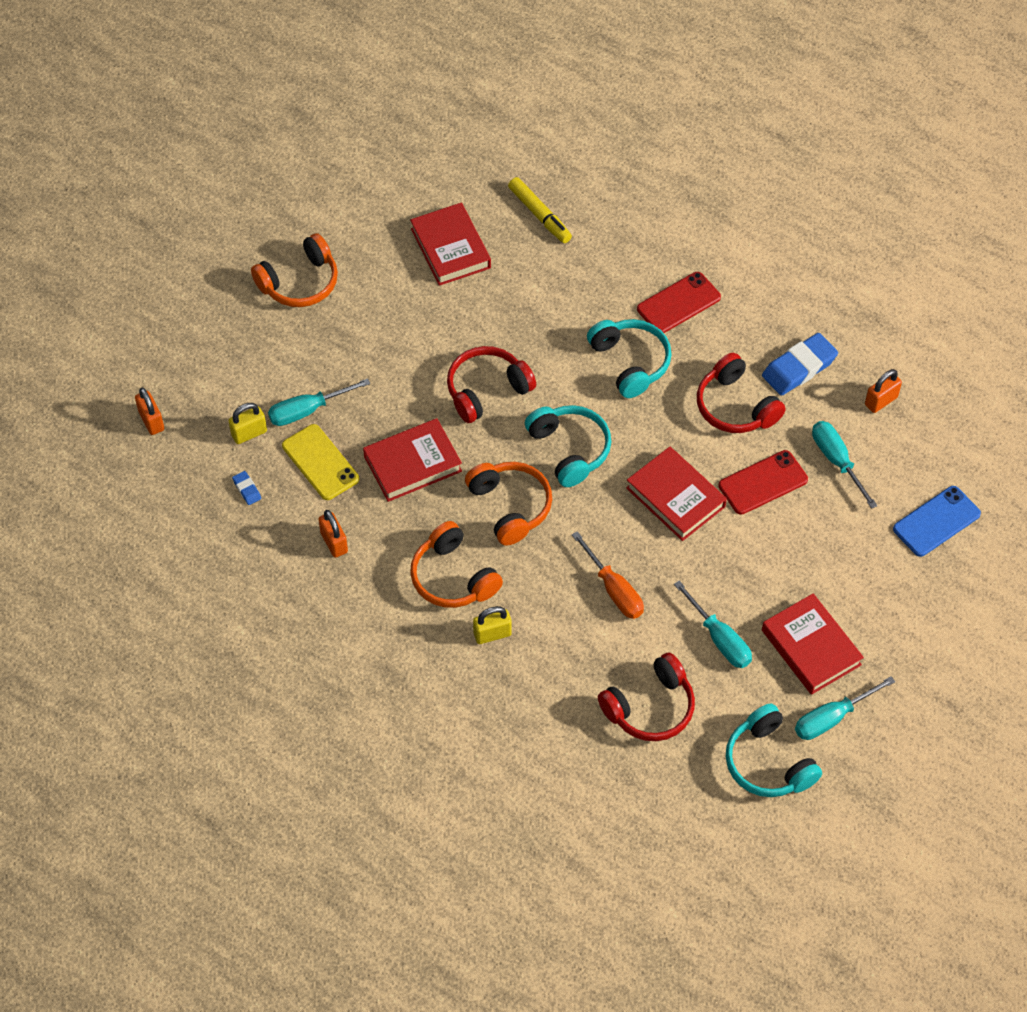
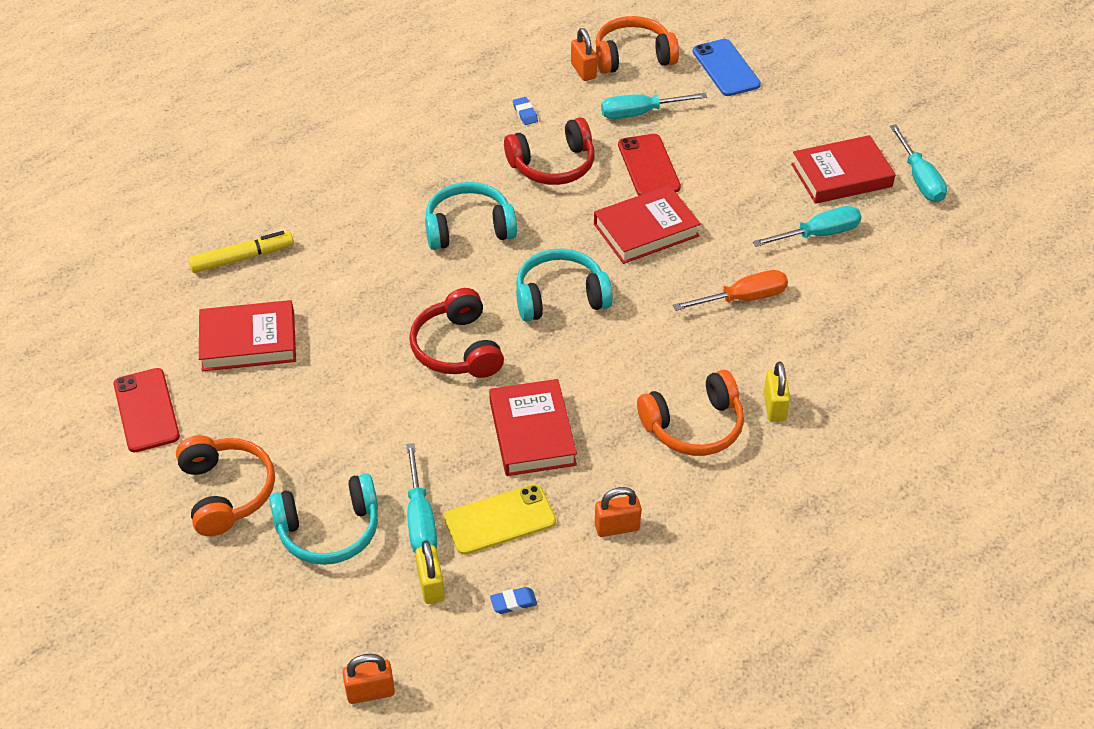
camera: 75 degrees left, 10 degrees down
orange headphones [465,462,552,546] -> orange headphones moved to [595,16,679,74]
red headphones [598,653,695,741] -> none
red phone [637,272,721,333] -> red phone moved to [114,368,180,452]
turquoise headphones [726,703,822,797] -> turquoise headphones moved to [269,473,378,565]
blue eraser [762,333,838,396] -> blue eraser [513,97,538,125], size x0.45

